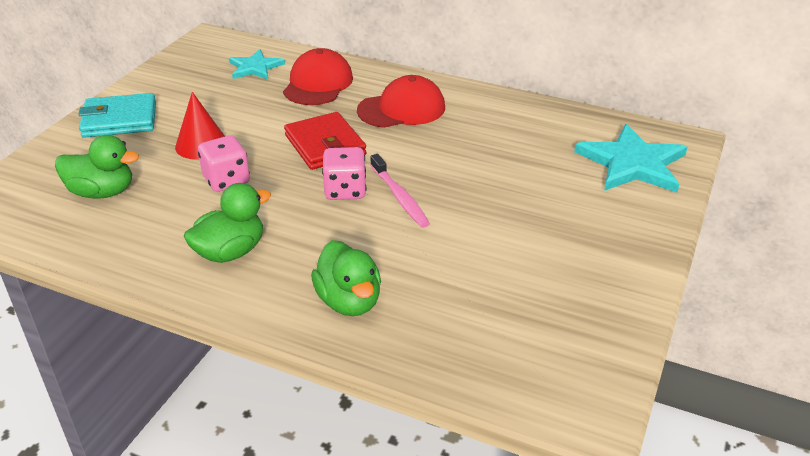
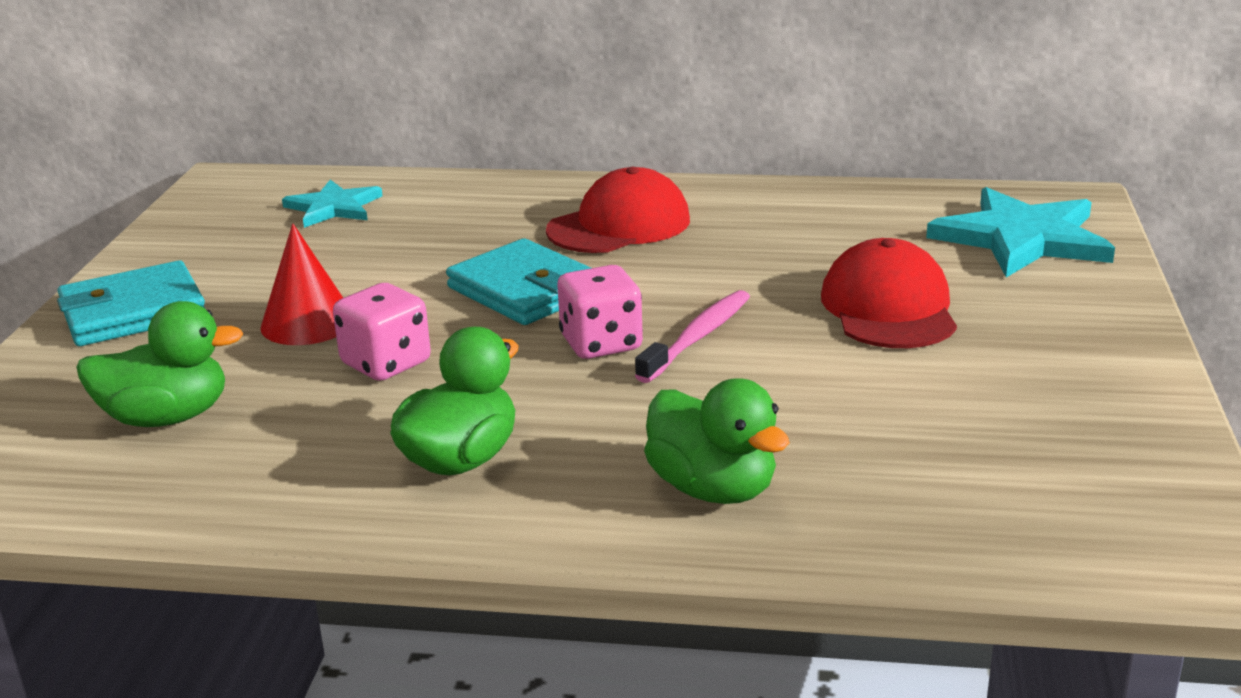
camera: 15 degrees left, 10 degrees down
red cap [283,48,353,105] -> red cap moved to [821,238,957,348]
red wallet [284,112,367,170] -> turquoise wallet [446,238,591,325]
pink toothbrush [370,154,430,228] -> pink toothbrush turned 105 degrees counterclockwise [635,290,750,383]

